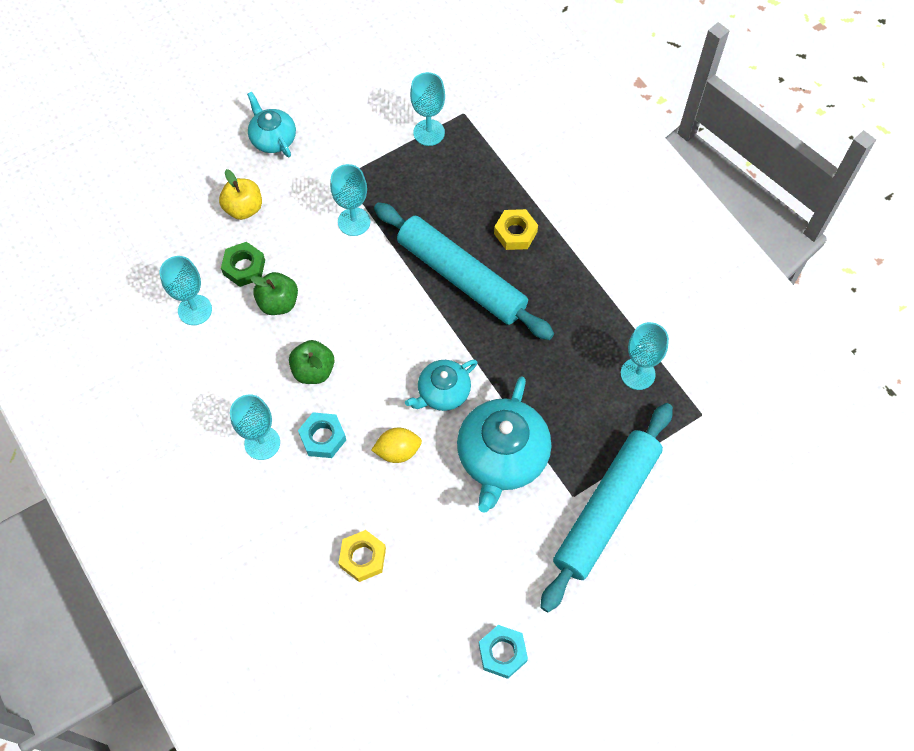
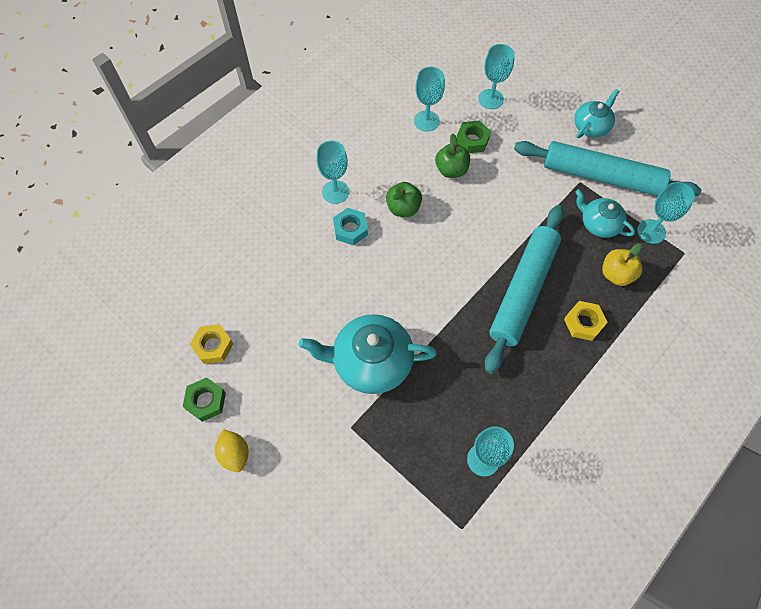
camera: 75 degrees right, 0 degrees up
yellow apple [219,169,262,220] -> yellow apple moved to [602,243,642,286]
turquoise goblet [330,164,370,236] -> turquoise goblet moved to [478,44,515,109]
yellow nut [338,530,386,582] -> yellow nut moved to [190,324,233,364]
yellow lemon [371,428,422,463] -> yellow lemon moved to [215,429,249,472]
turquoise teapot [405,359,477,411] -> turquoise teapot moved to [575,189,635,238]
turquoise nut [479,625,528,679] -> green nut [183,377,226,422]
turquoise rolling pin [540,403,673,612] -> turquoise rolling pin moved to [514,141,701,196]

